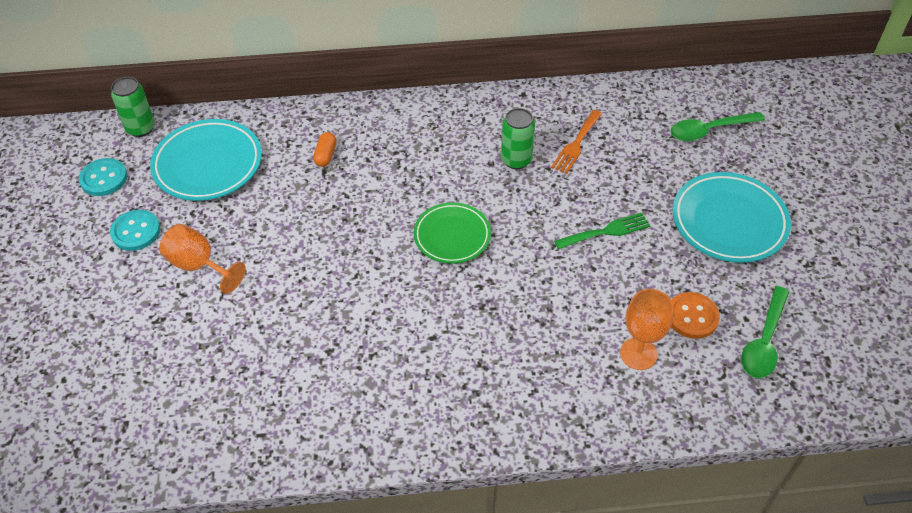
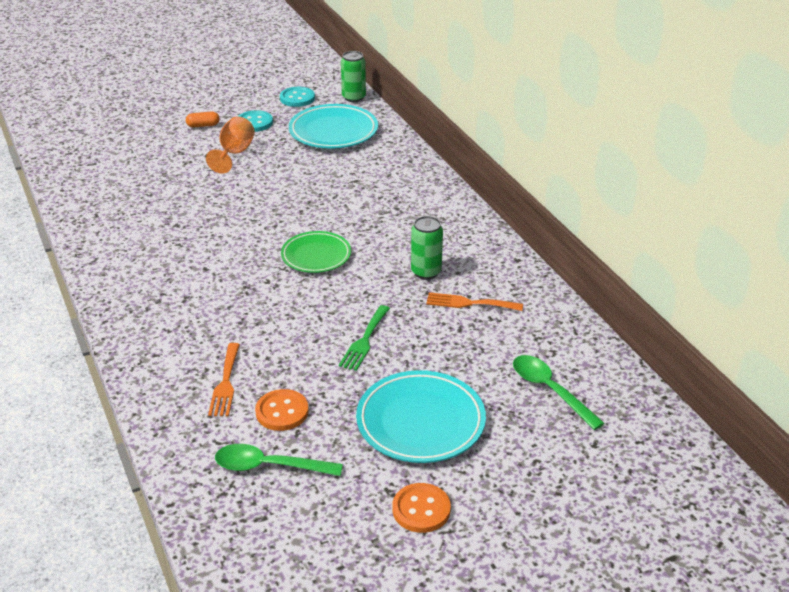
camera: 70 degrees right, 15 degrees down
orange capsule [313,132,337,167] -> orange capsule moved to [186,111,220,128]
green fork [554,213,650,249] -> green fork turned 60 degrees clockwise [339,305,390,371]
orange goblet [620,289,674,370] -> orange fork [208,343,240,416]
none -> orange button [392,483,451,533]

